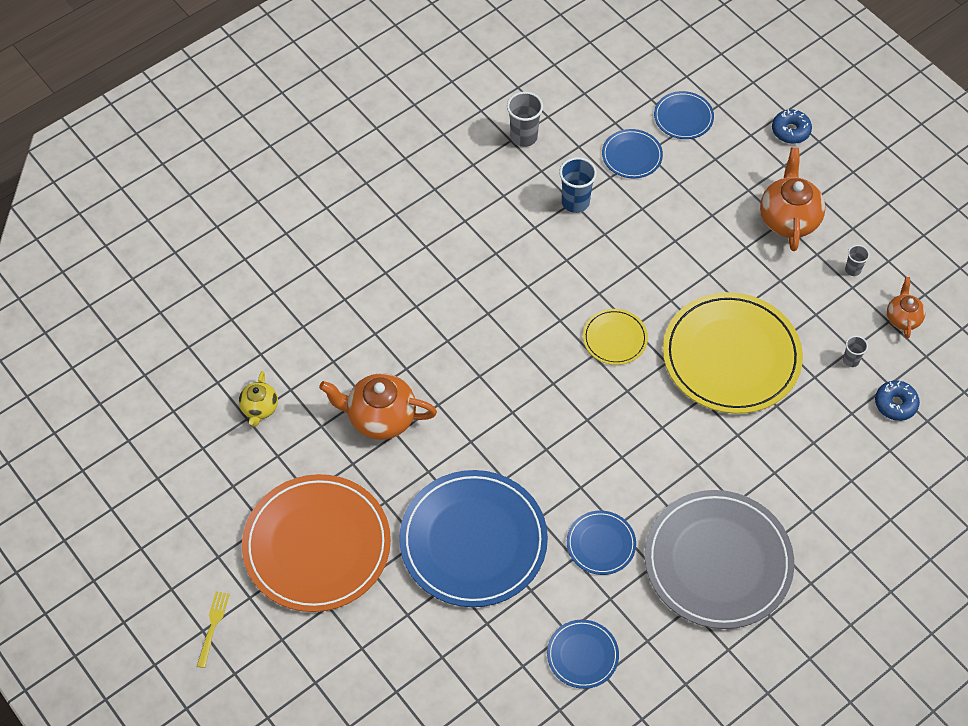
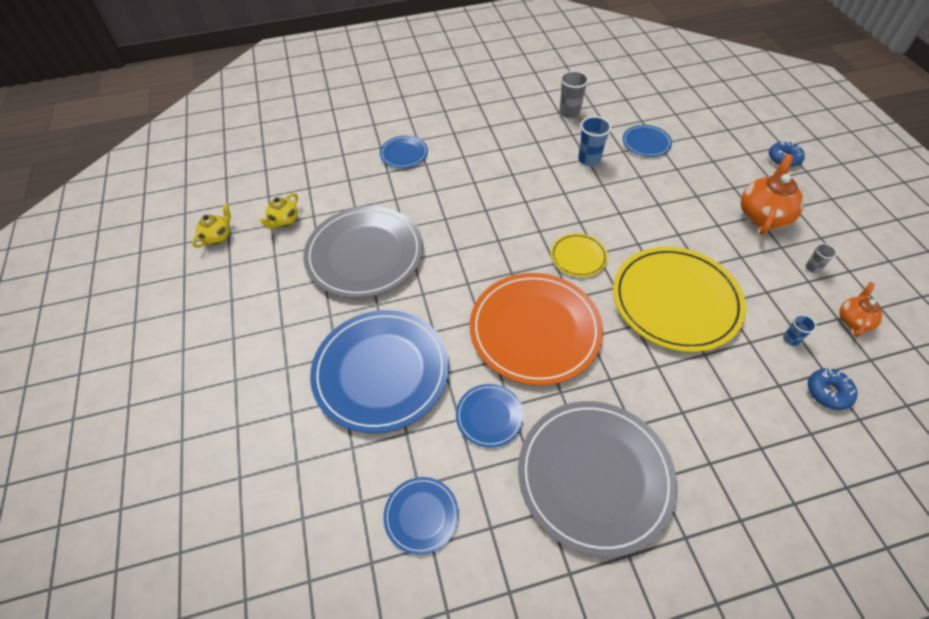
camera: 25 degrees right, 5 degrees down
yellow fork [197,591,230,668] -> none
orange plate [242,474,391,612] -> orange plate moved to [470,273,603,385]
orange teapot [319,373,437,440] -> grey plate [303,206,423,298]
blue plate [654,91,714,139] -> blue plate moved to [380,136,428,168]
grey cup [843,336,868,367] -> blue cup [783,314,817,346]
none -> yellow teapot [192,203,231,248]

